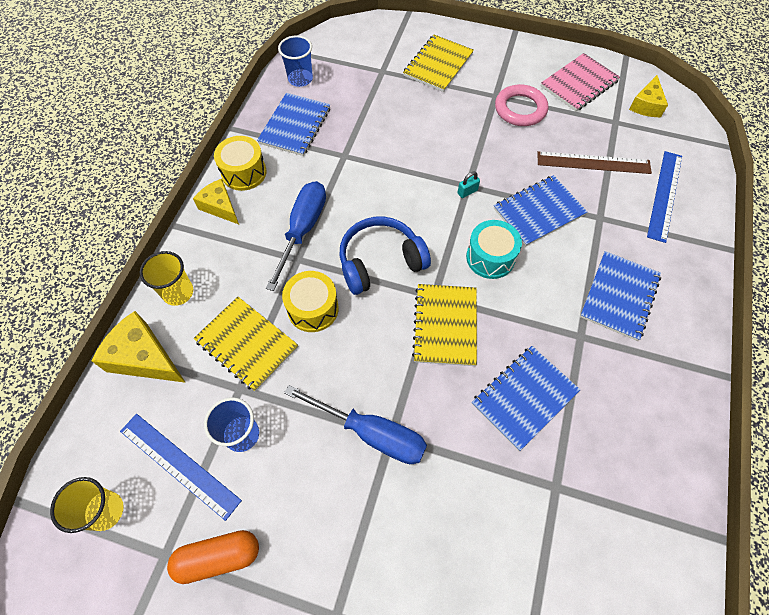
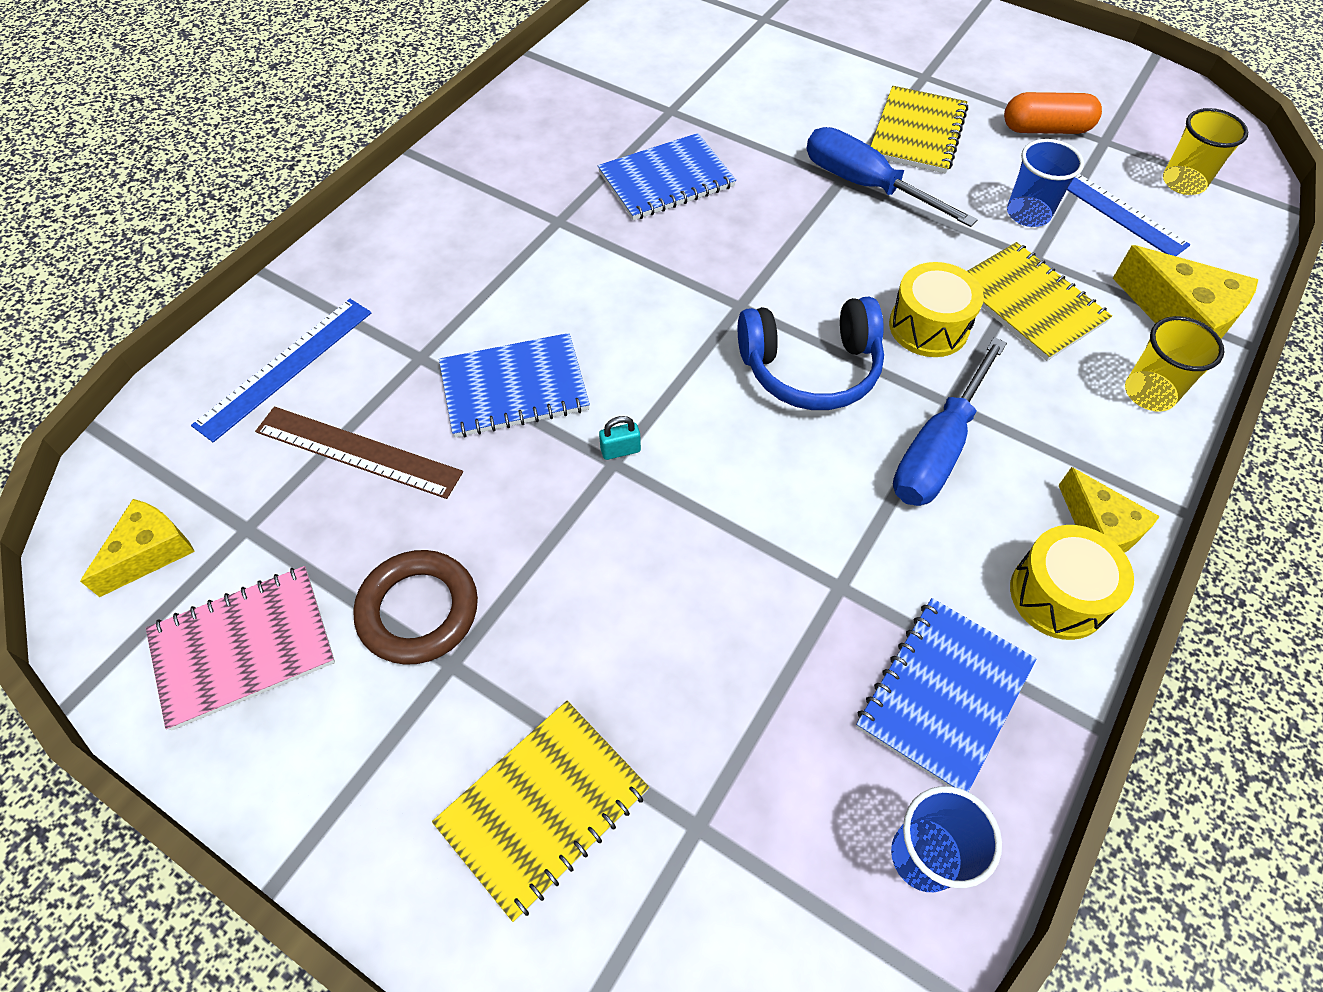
camera: 165 degrees left, 5 degrees down
yellow notebook [412,284,477,366] -> yellow notebook moved to [871,86,968,174]
turquoise drum [466,220,522,279] -> none
pink ring [495,84,548,126] -> brown ring [353,550,478,665]
blue notebook [580,251,661,341] -> none

